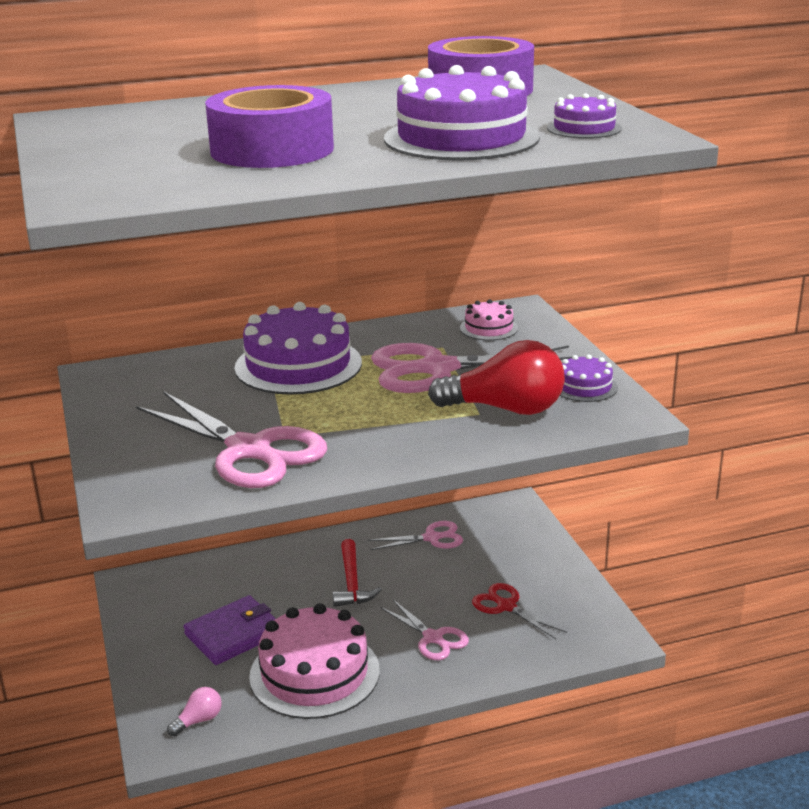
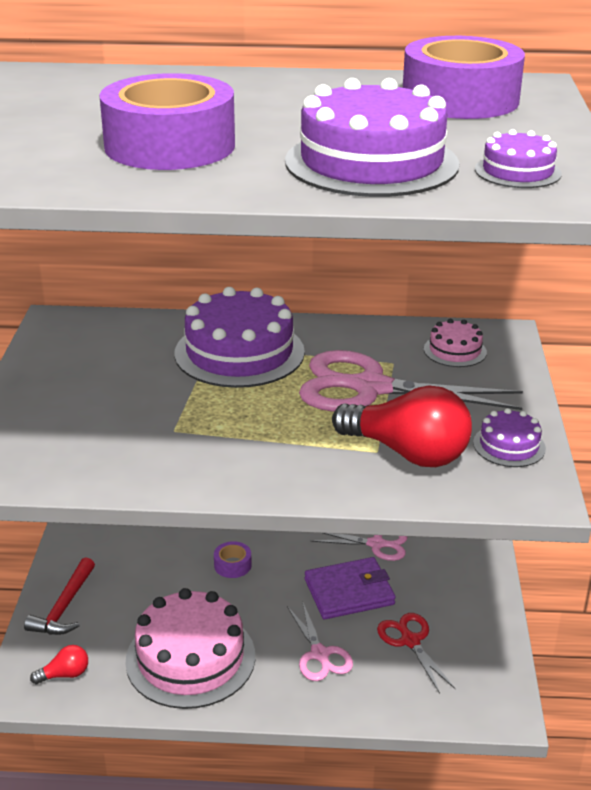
camera: 20 degrees right, 5 degrees up
pink scissors [136,391,327,488] -> none
pink light bulb [167,687,221,736] -> red light bulb [30,645,88,684]
purple wallet [183,595,276,665] -> purple wallet moved to [305,557,396,619]
red hammer [333,539,382,607] -> red hammer moved to [24,557,95,635]
none -> purple tape [214,541,252,578]

